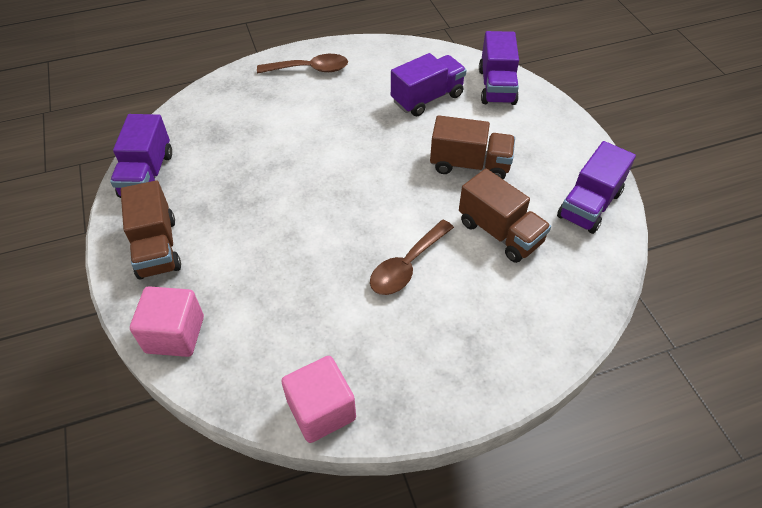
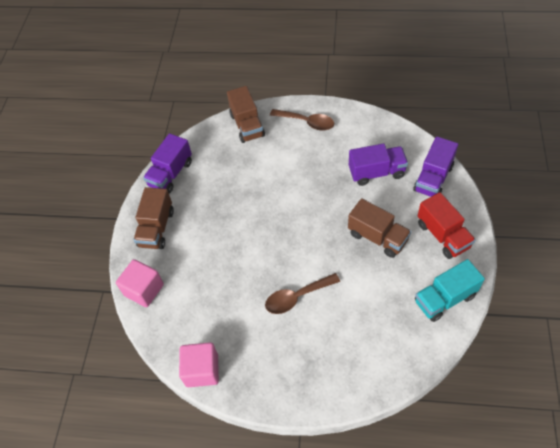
camera: 30 degrees right, 5 degrees up
brown truck [459,168,551,263] -> brown truck moved to [227,86,265,143]
purple truck [557,141,636,234] -> turquoise truck [415,259,485,322]
none -> red truck [418,192,476,259]

